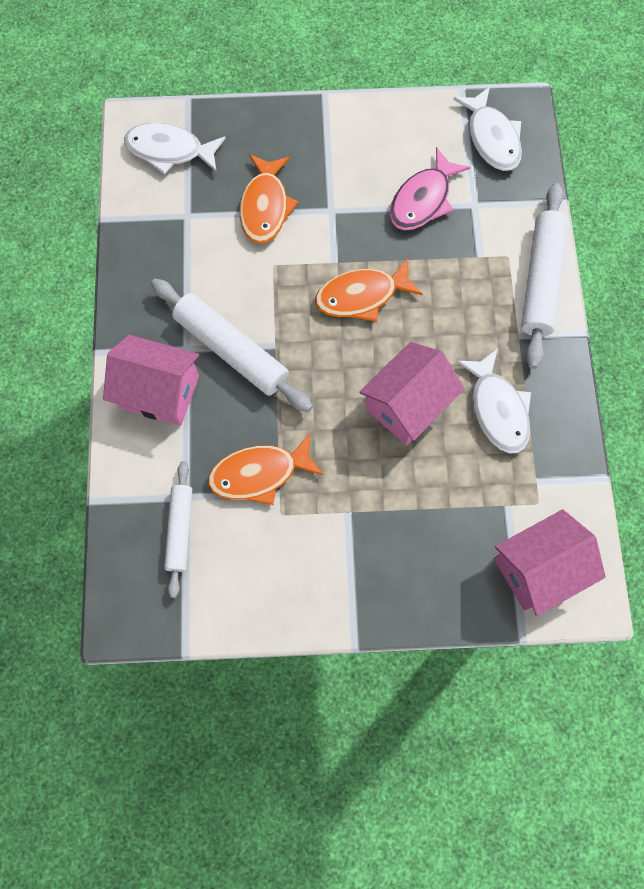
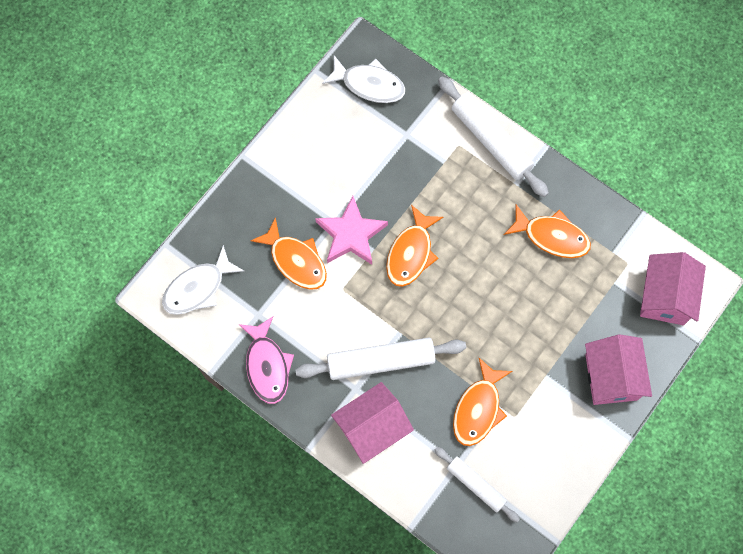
camera: 50 degrees left, 0 degrees up
pink house [359,342,465,446] -> pink house moved to [585,334,652,405]
pink fish [390,147,471,230] -> pink fish moved to [239,316,294,404]
white fish [456,348,531,454] -> orange fish [504,205,591,258]
none -> pink star [315,196,388,265]

